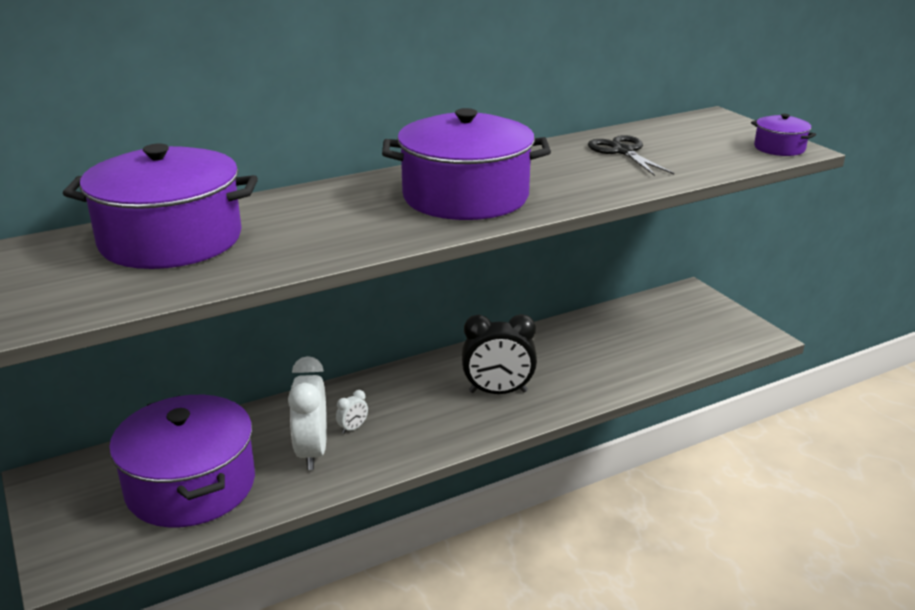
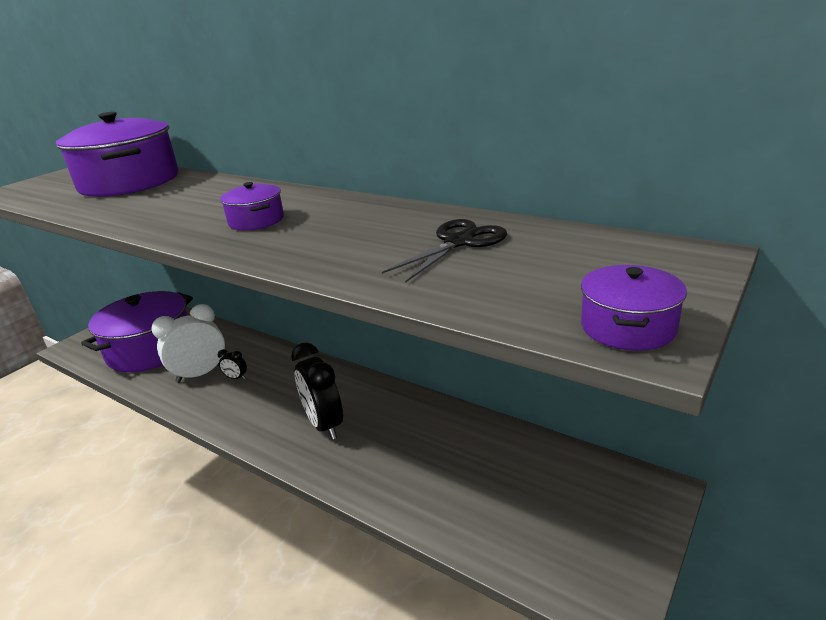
camera: 65 degrees right, 0 degrees up
white clock [336,390,368,434] -> black clock [218,349,247,379]
purple pot [382,108,551,220] -> purple pot [220,182,284,230], size x0.45

